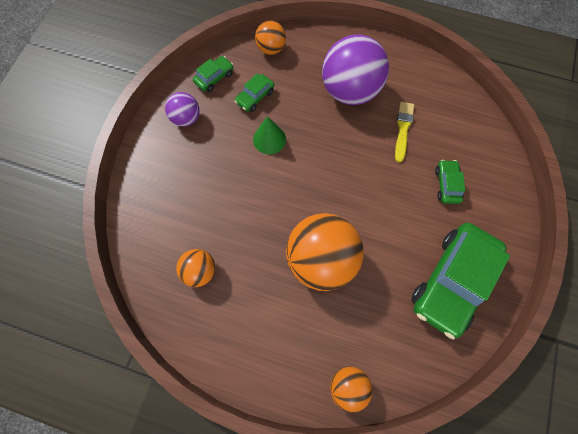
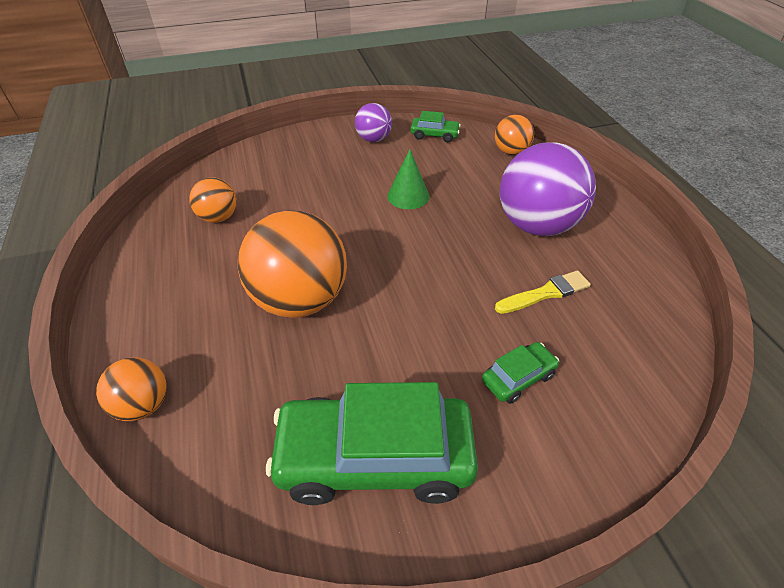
camera: 55 degrees right, 25 degrees down
green car [235,73,274,112] -> none

